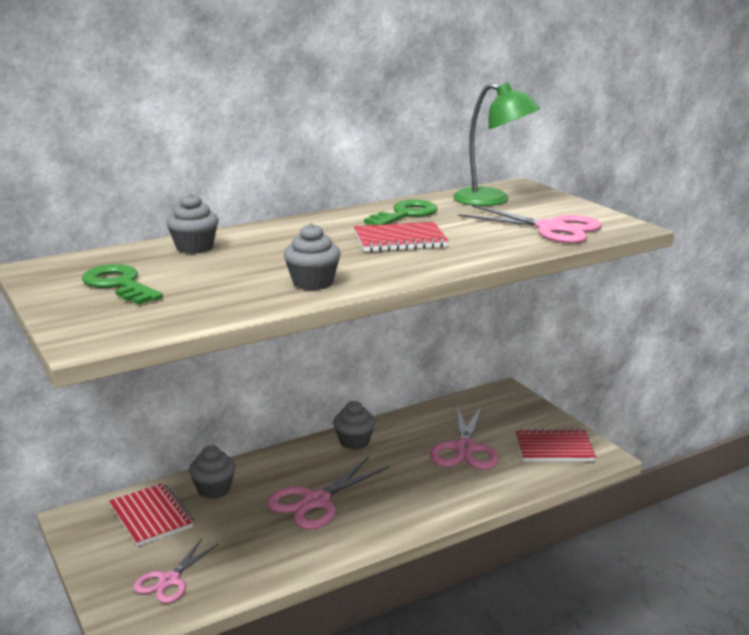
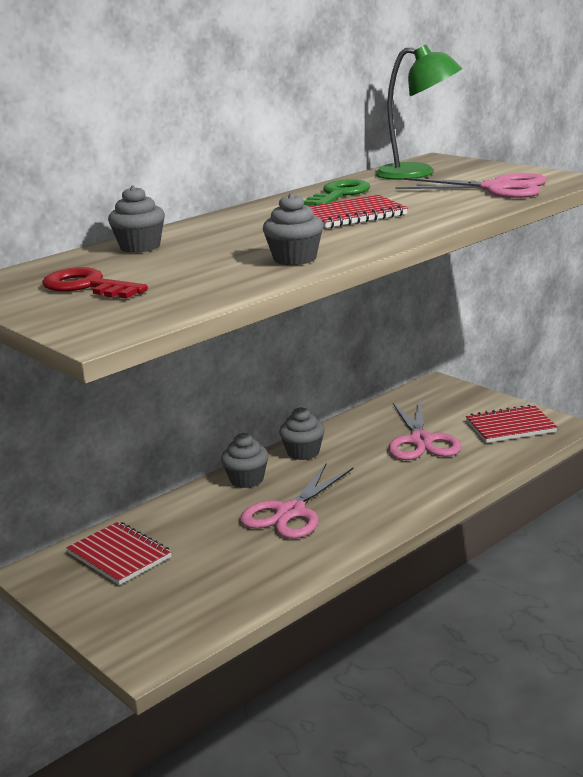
camera: 10 degrees left, 0 degrees up
green key [82,264,163,305] -> red key [42,267,148,299]
pink scissors [134,539,219,603] -> none
grey cupcake [189,446,236,499] -> grey cupcake moved to [221,433,268,488]

